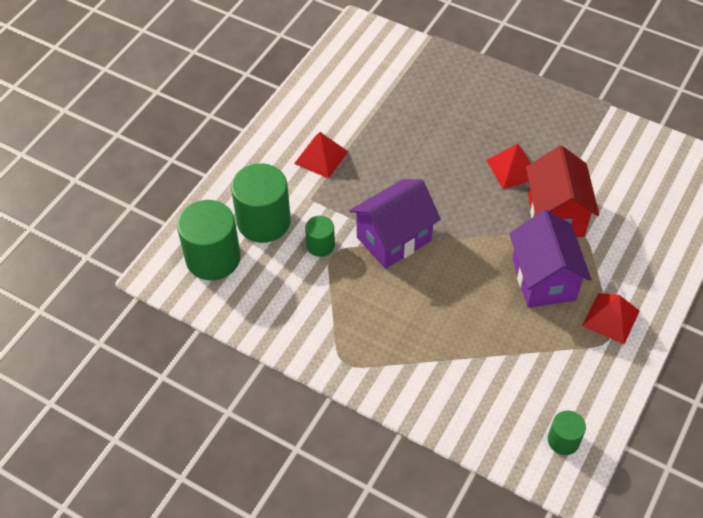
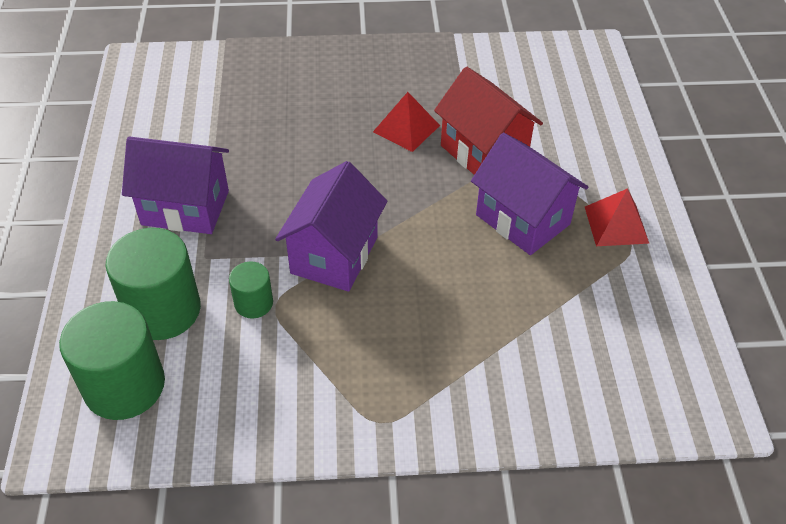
camera: 35 degrees left, 5 degrees down
red pyramid [294,132,348,179] -> purple house [122,136,229,234]
green cylinder [548,410,586,455] -> none

